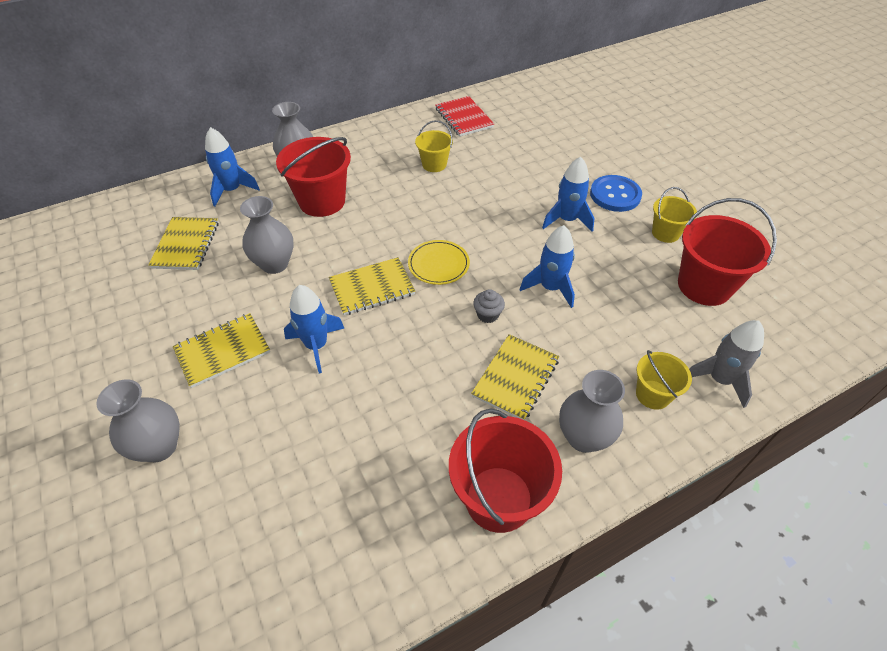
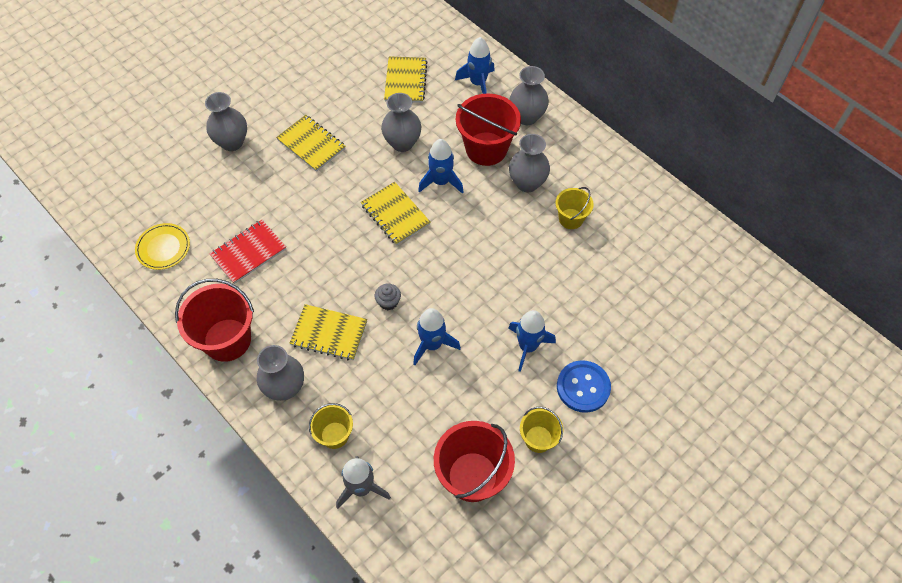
camera: 75 degrees right, 10 degrees up
yellow notebook [149,217,219,270] -> yellow notebook turned 75 degrees counterclockwise [384,56,428,103]
blue rocket [284,285,345,373] -> blue rocket moved to [418,139,464,194]
yellow plate [408,240,470,285] -> yellow plate moved to [135,223,190,270]
red notebook [435,96,494,137] -> red notebook moved to [210,220,286,284]
none -> grey vase [509,134,550,192]

